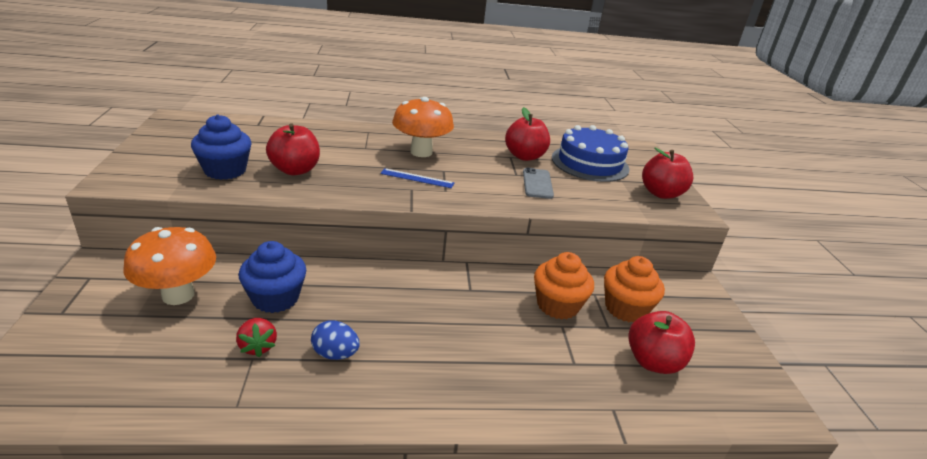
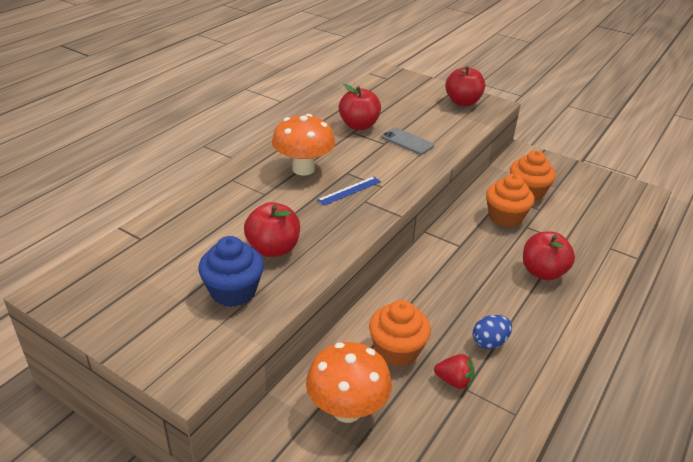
camera: 50 degrees left, 5 degrees up
blue cupcake [239,241,306,313] -> orange cupcake [369,300,431,366]
blue cake [552,125,630,182] -> none
red apple [628,311,695,374] -> red apple moved to [523,232,575,280]

